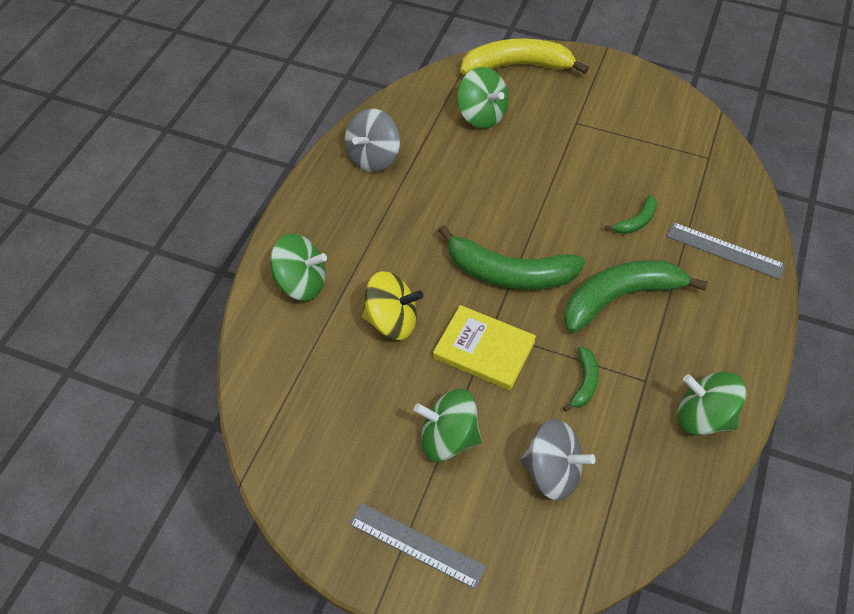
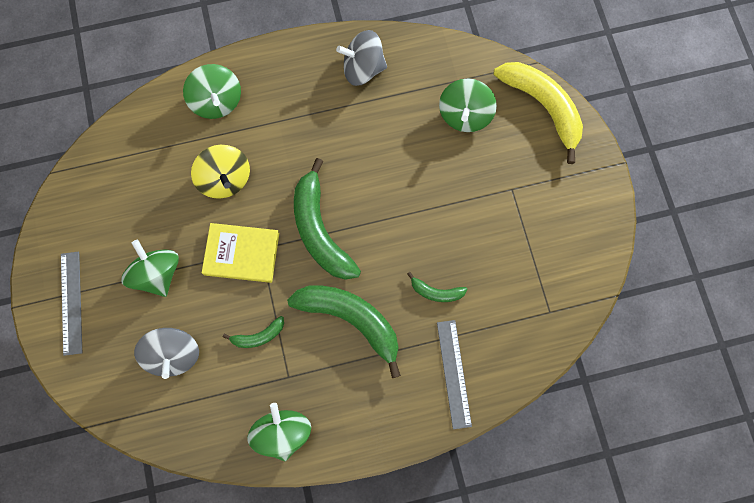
camera: 55 degrees right, 20 degrees up
yellow book [433,305,536,391] -> yellow book turned 75 degrees counterclockwise [202,223,279,283]

